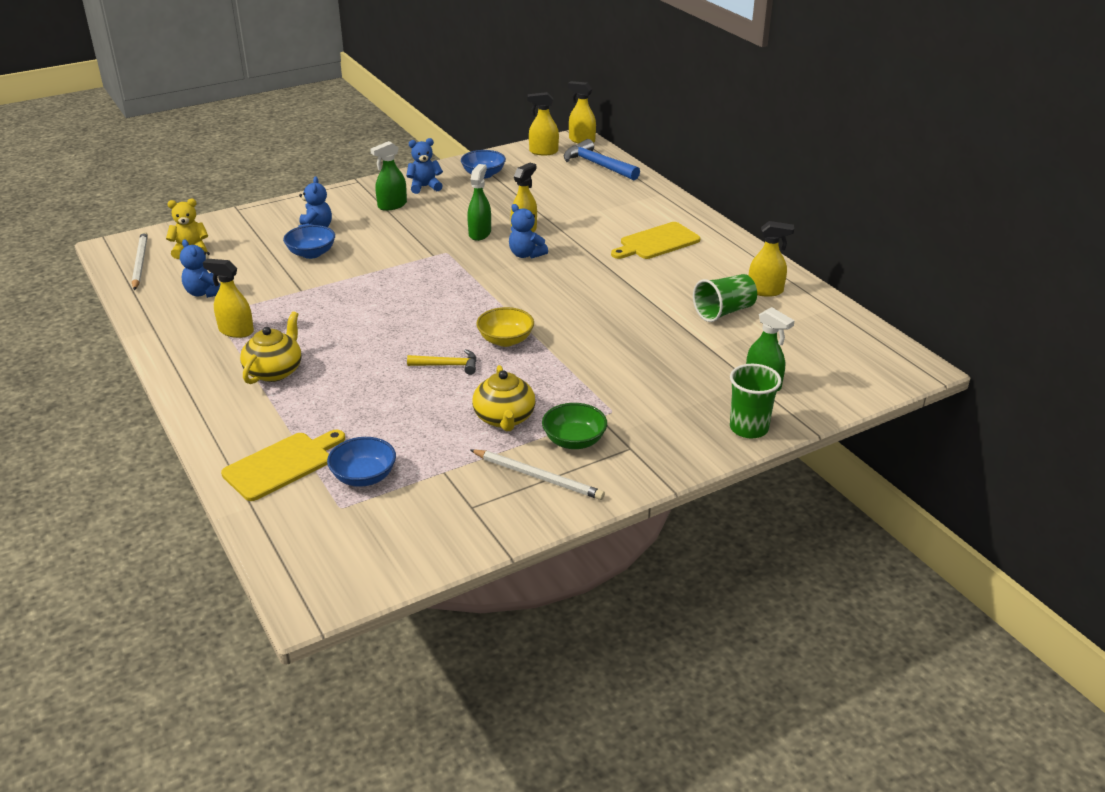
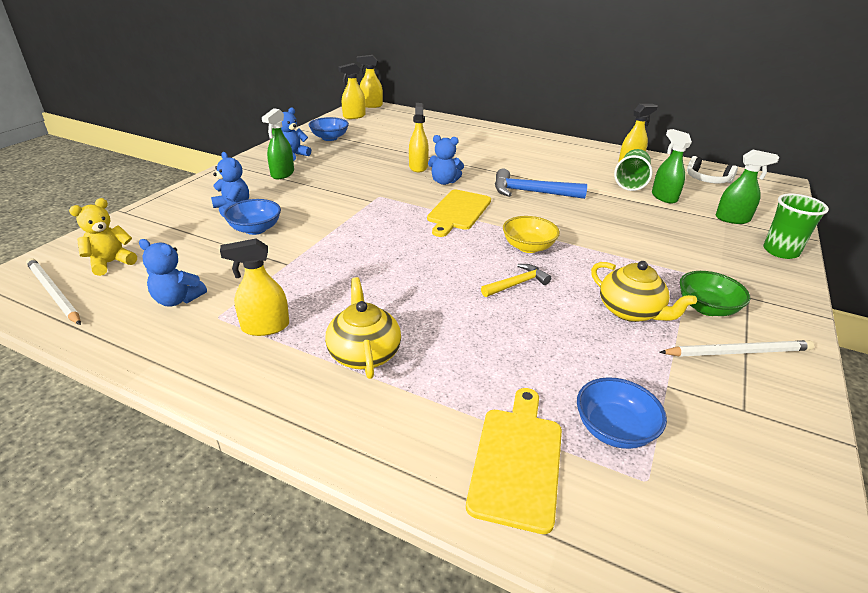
camera: 35 degrees left, 0 degrees up
green spray bottle [467,164,491,241] -> green spray bottle moved to [652,129,692,204]
blue hammer [564,139,640,180] -> blue hammer moved to [495,169,587,199]
yellow cutting board [611,222,701,259] -> yellow cutting board moved to [427,190,491,237]
none -> white headphones [687,156,738,183]

